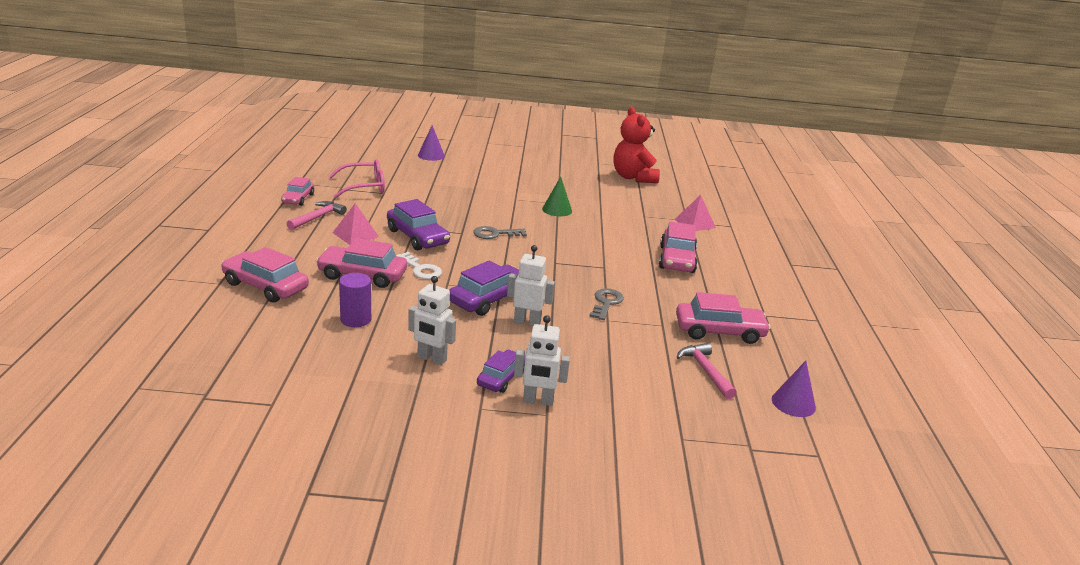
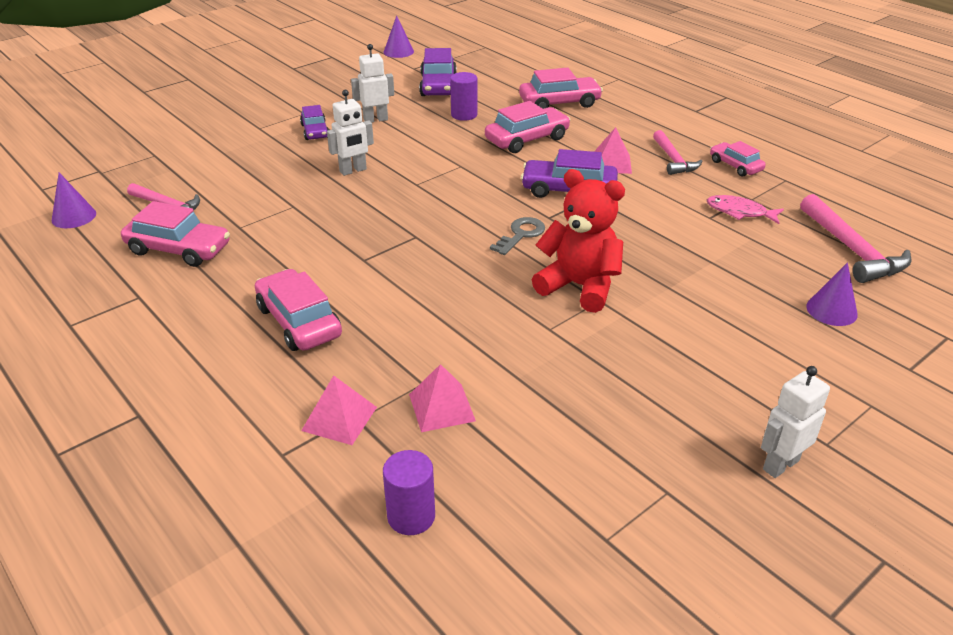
camera: 140 degrees right, 10 degrees up
pink glasses [329,159,385,198] -> pink fish [707,195,784,224]
white key [396,252,442,279] -> none
purple car [449,261,519,316] -> purple car moved to [419,48,457,96]
white robot [514,315,570,406] -> white robot moved to [761,366,830,478]
green cone [542,177,572,216] -> none
grey key [589,288,624,320] -> none
red teddy bear [614,107,660,183] -> red teddy bear moved to [532,169,625,313]
pink car [676,292,771,344] -> pink car turned 120 degrees counterclockwise [121,201,230,267]
none -> purple cone [383,16,414,58]
none -> purple cylinder [383,450,435,535]
none -> pink pyramid [409,364,476,432]
none -> pink hammer [800,194,911,283]

